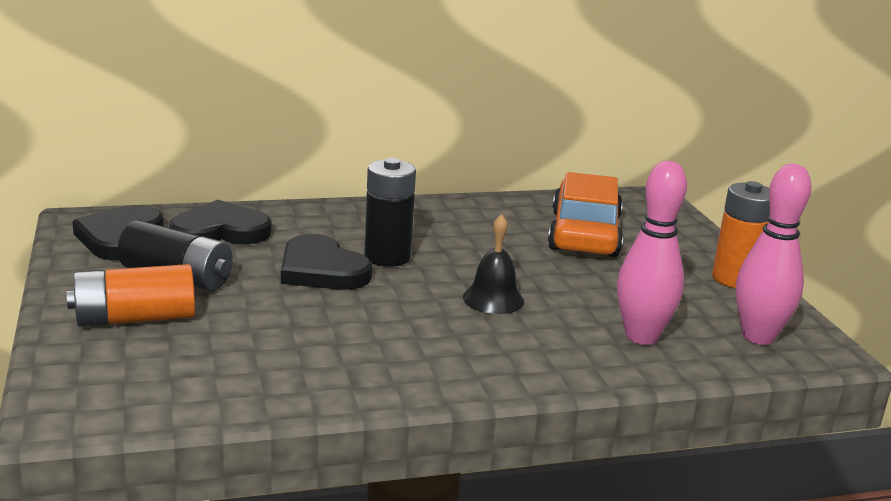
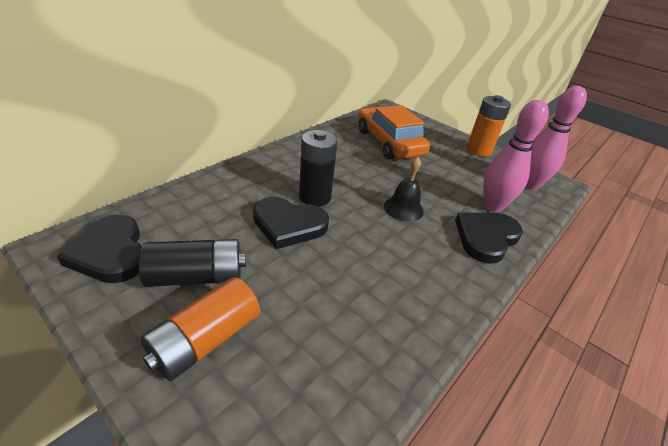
camera: 35 degrees left, 15 degrees up
black heart [169,200,271,244] -> black heart moved to [455,212,523,264]

